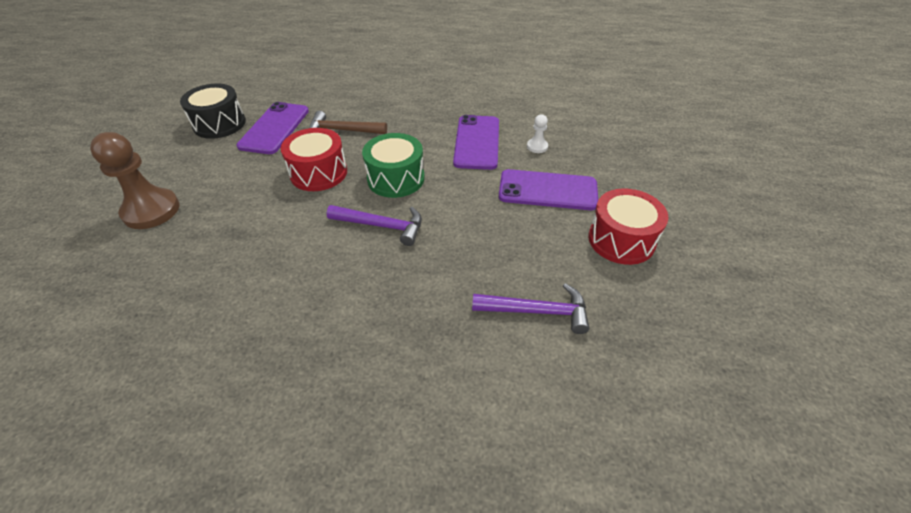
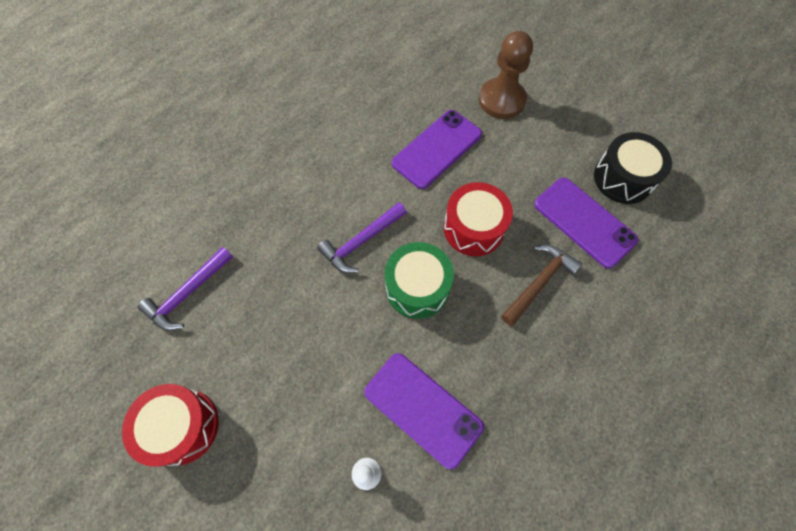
camera: 125 degrees right, 20 degrees up
purple phone [499,169,598,210] -> purple phone moved to [392,110,482,189]

